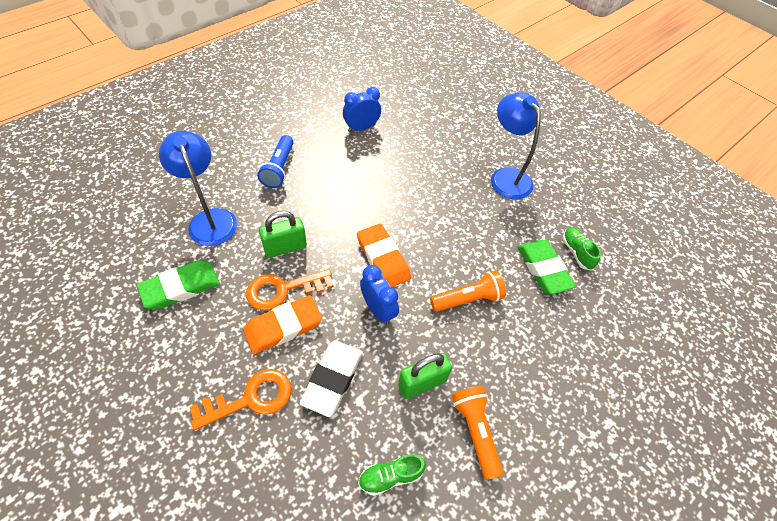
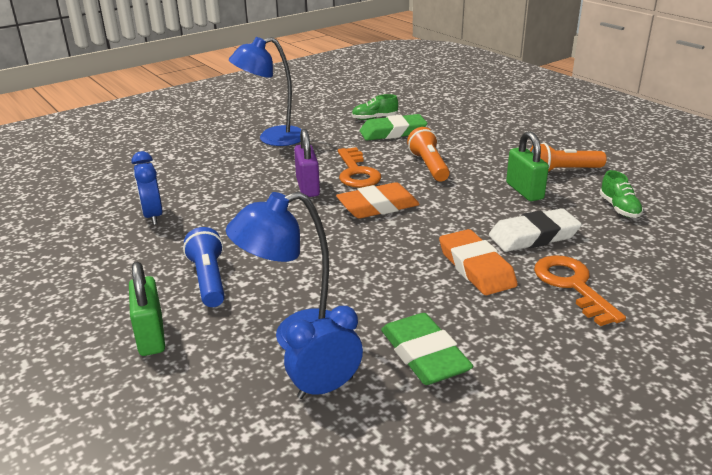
camera: 80 degrees left, 25 degrees down
orange key [246,269,334,310] -> orange key moved to [338,147,381,188]
blue flashlight [257,135,294,188] -> blue flashlight turned 120 degrees counterclockwise [183,227,225,307]
green padlock [259,211,307,258] -> green padlock moved to [129,261,165,356]
white eraser [299,340,363,417] -> white eraser turned 45 degrees counterclockwise [489,208,582,252]
blue clock [360,265,399,325] -> blue clock moved to [284,306,363,399]
none -> purple padlock [294,129,320,197]

